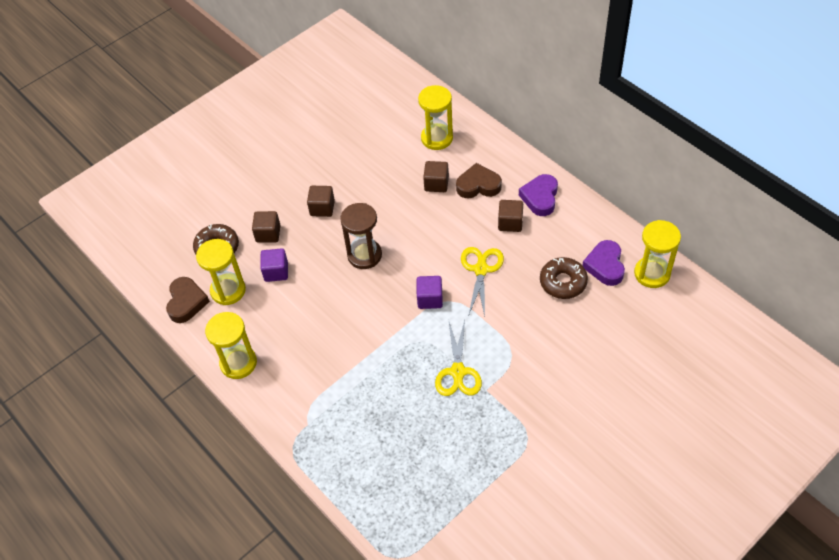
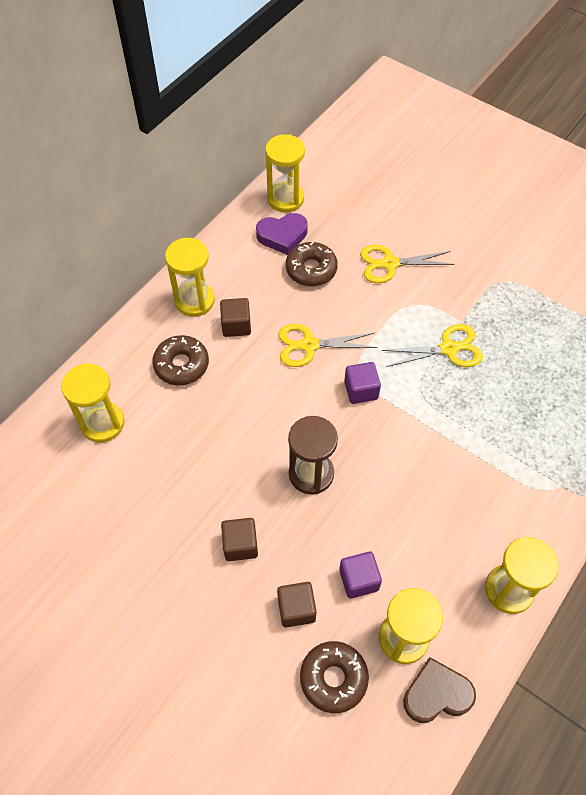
camera: 105 degrees left, 5 degrees up
brown cube [423,161,449,192] -> none
brown heart [456,163,502,198] -> brown donut [152,335,209,385]
purple heart [519,174,558,216] -> yellow hourglass [165,238,215,317]
none -> yellow scissors [360,245,454,283]

